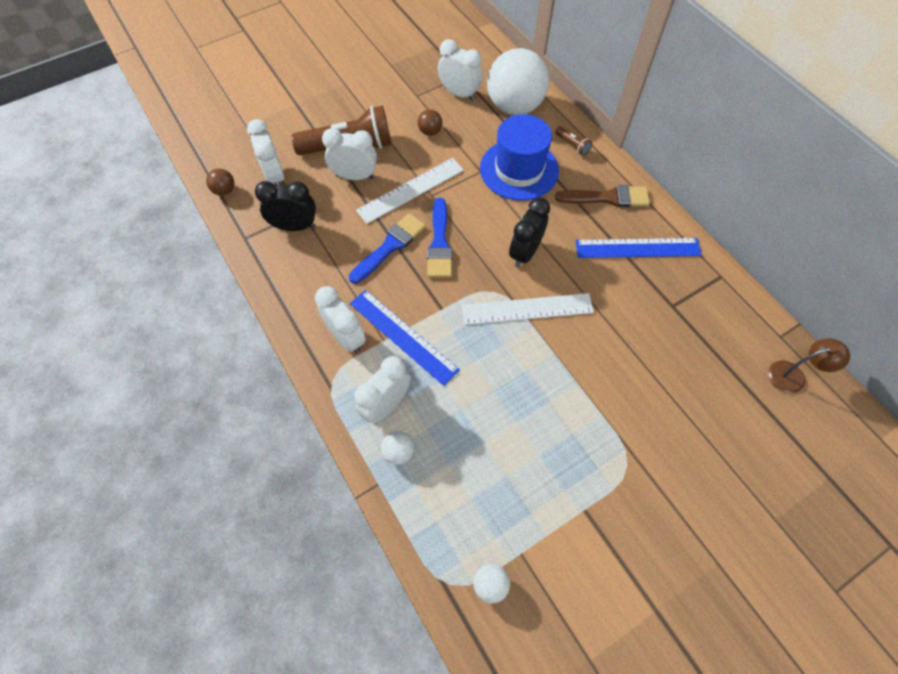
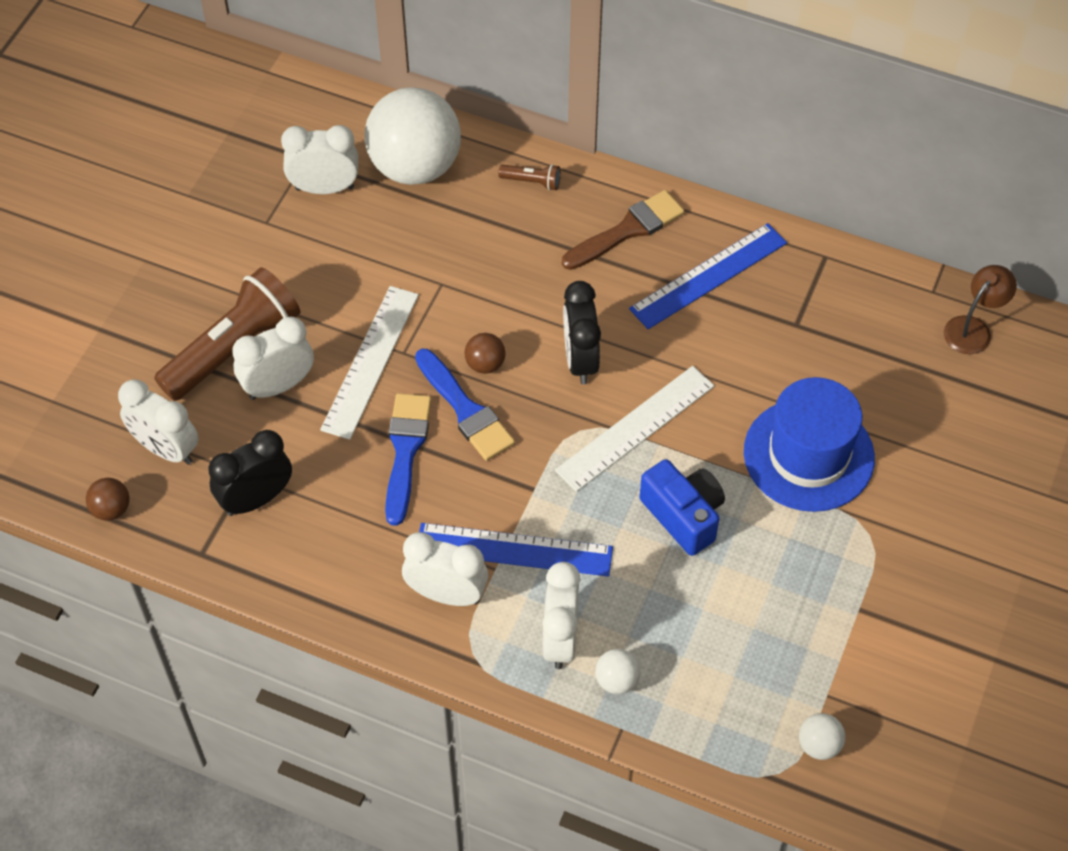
camera: 35 degrees left, 5 degrees down
brown ball [418,109,442,136] -> brown ball moved to [465,333,505,374]
blue hat [480,114,559,201] -> blue hat moved to [744,377,875,512]
none -> blue camera [640,459,725,556]

